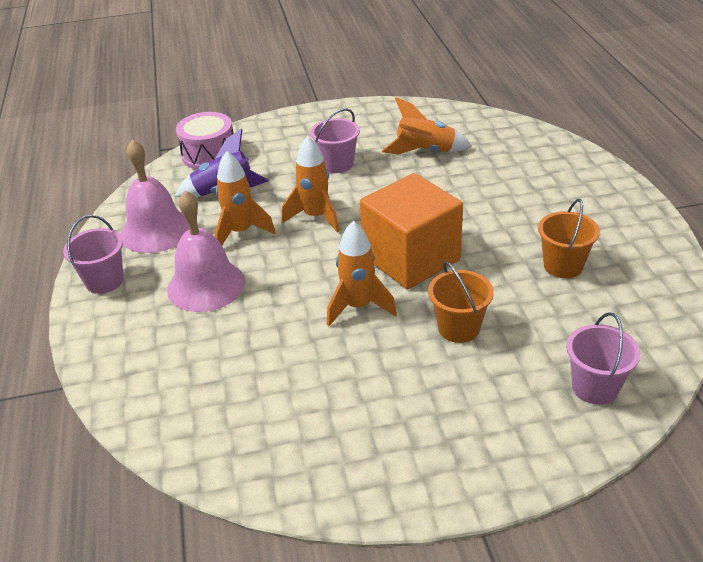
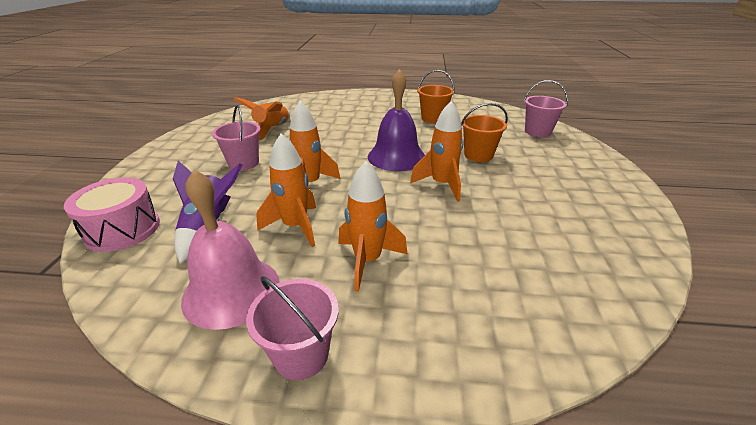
camera: 75 degrees left, 5 degrees down
pink bell [167,190,245,312] -> orange rocket [338,161,407,292]
orange cube [360,173,463,289] -> purple bell [368,69,425,171]

